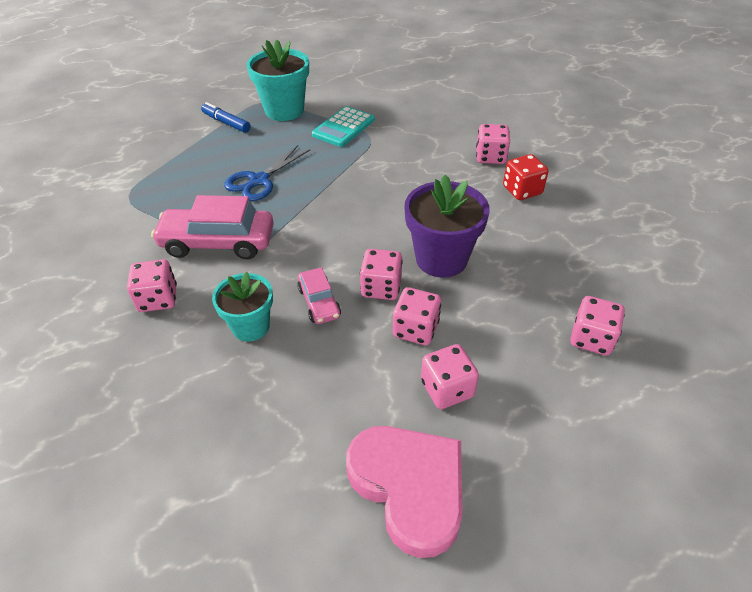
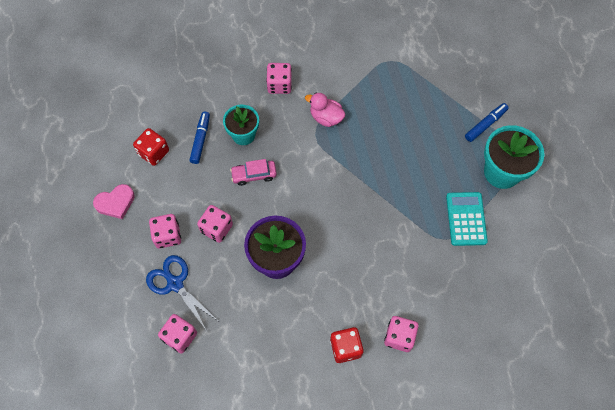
camera: 100 degrees right, 20 degrees up
pink car [151,195,274,259] -> pink duck [305,93,345,127]
blue scissors [224,145,310,201] -> blue scissors moved to [146,255,218,331]
turquoise calculator [312,106,375,147] -> turquoise calculator turned 45 degrees clockwise [446,192,488,246]
pink heart [346,426,463,558] -> pink heart [93,184,135,219], size x0.57
pink dice [360,249,403,300] -> none
none -> red dice [133,128,169,166]
none -> blue marker [189,112,210,164]

